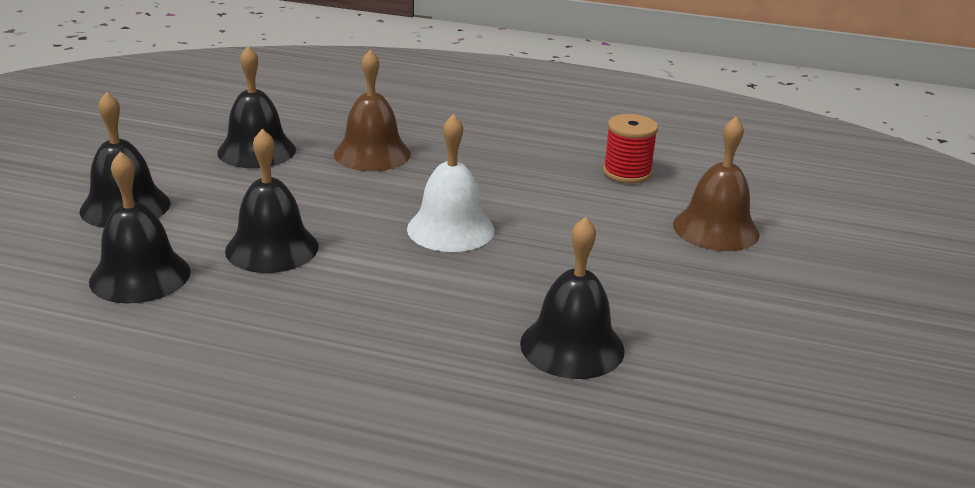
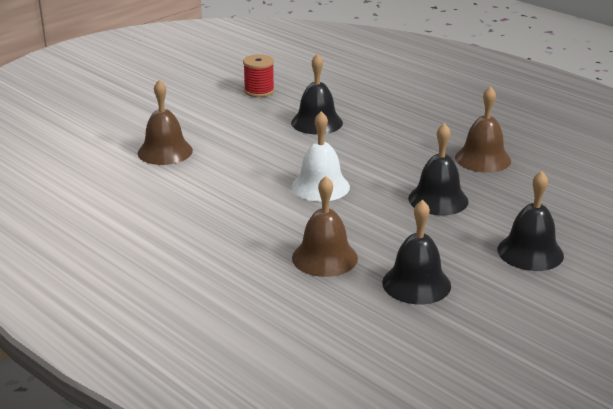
camera: 150 degrees left, 0 degrees up
black bell [89,151,191,304] -> none
red spool [603,114,658,184] -> red spool moved to [243,54,275,97]
none -> brown bell [455,86,511,173]

